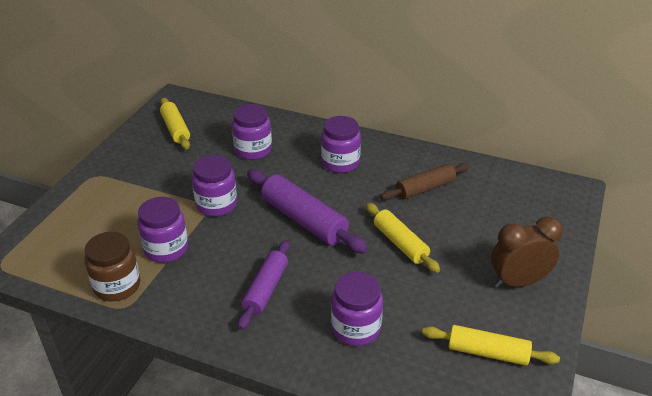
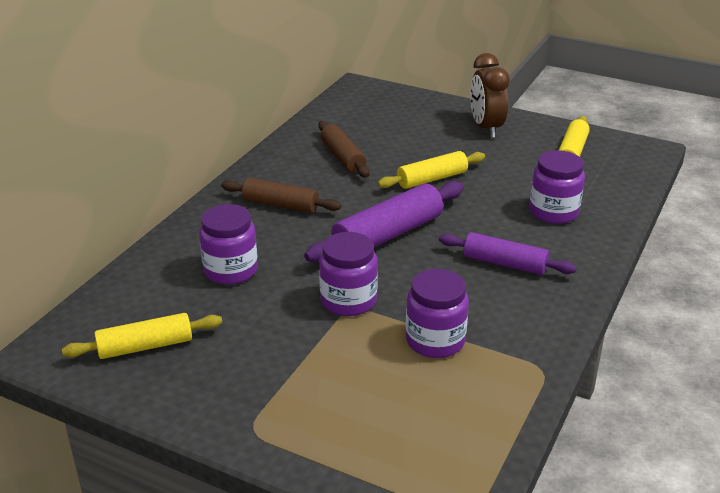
camera: 85 degrees left, 5 degrees down
brown jar [84,232,140,302] -> none
purple jar [321,116,361,173] -> brown rolling pin [221,178,342,213]

